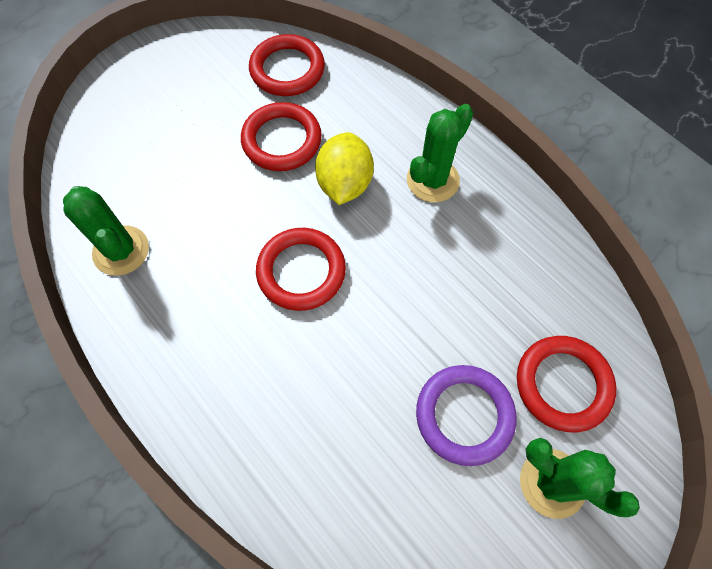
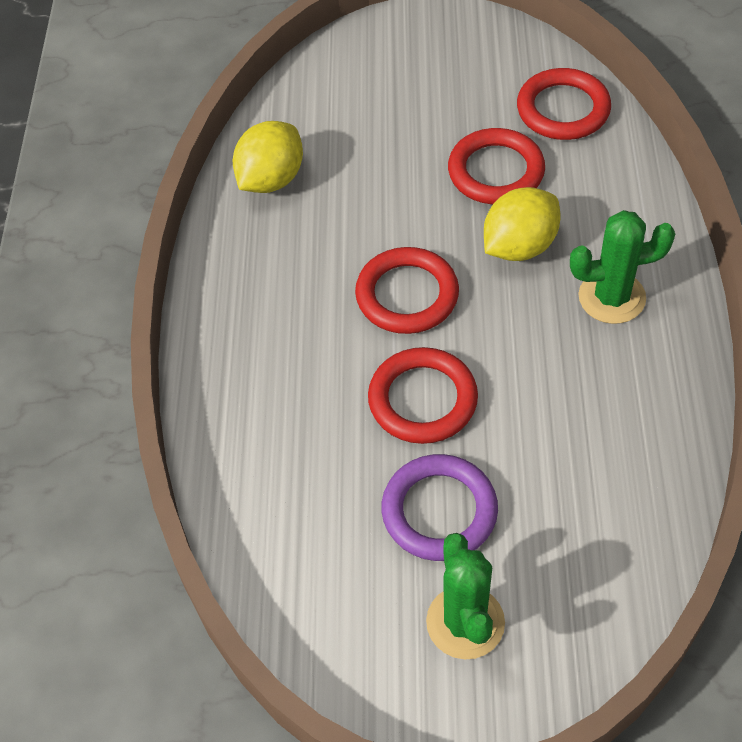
camera: 45 degrees right, 10 degrees down
green cactus [63,186,149,276] -> yellow lemon [233,121,303,193]
red ring [517,336,616,432] -> red ring moved to [368,347,478,444]

